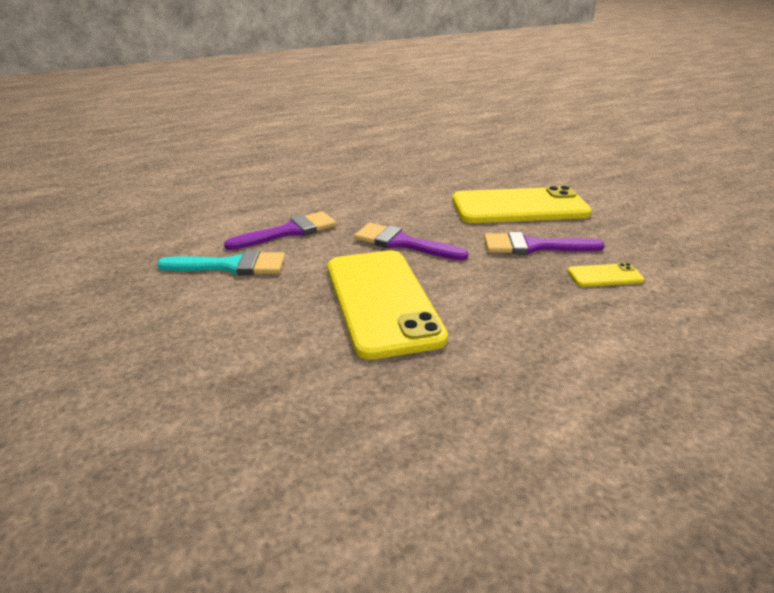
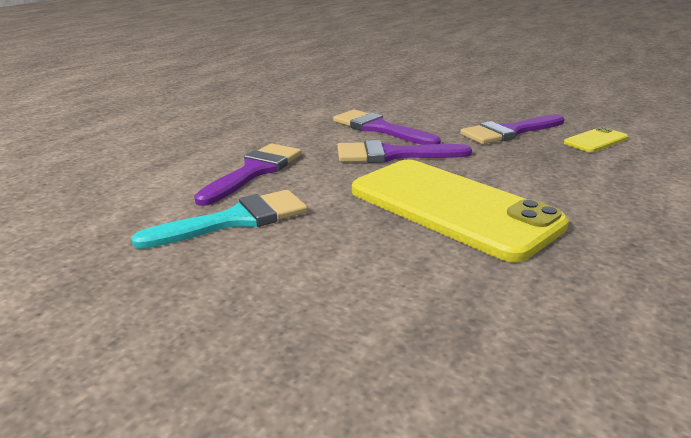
camera: 30 degrees left, 5 degrees down
yellow phone [452,186,592,223] -> none
none -> purple brush [333,110,441,145]

